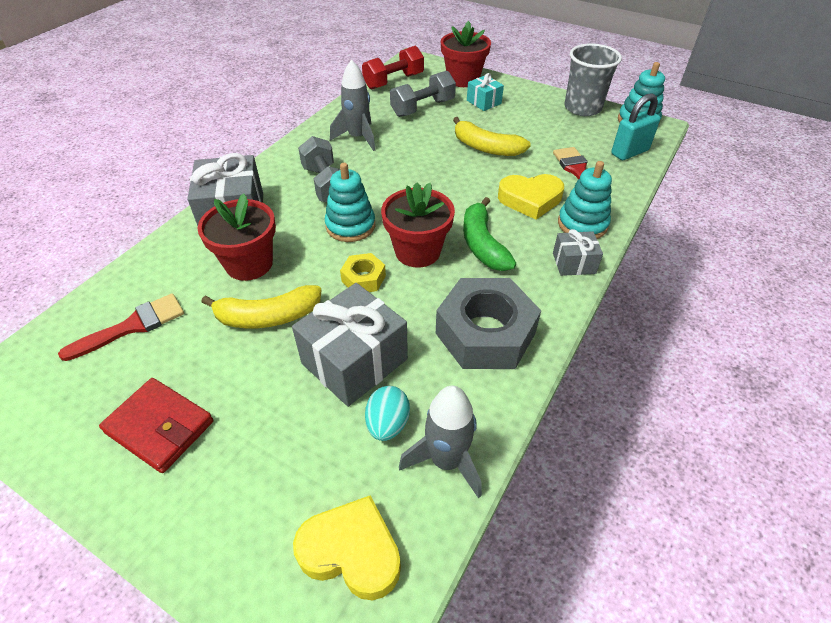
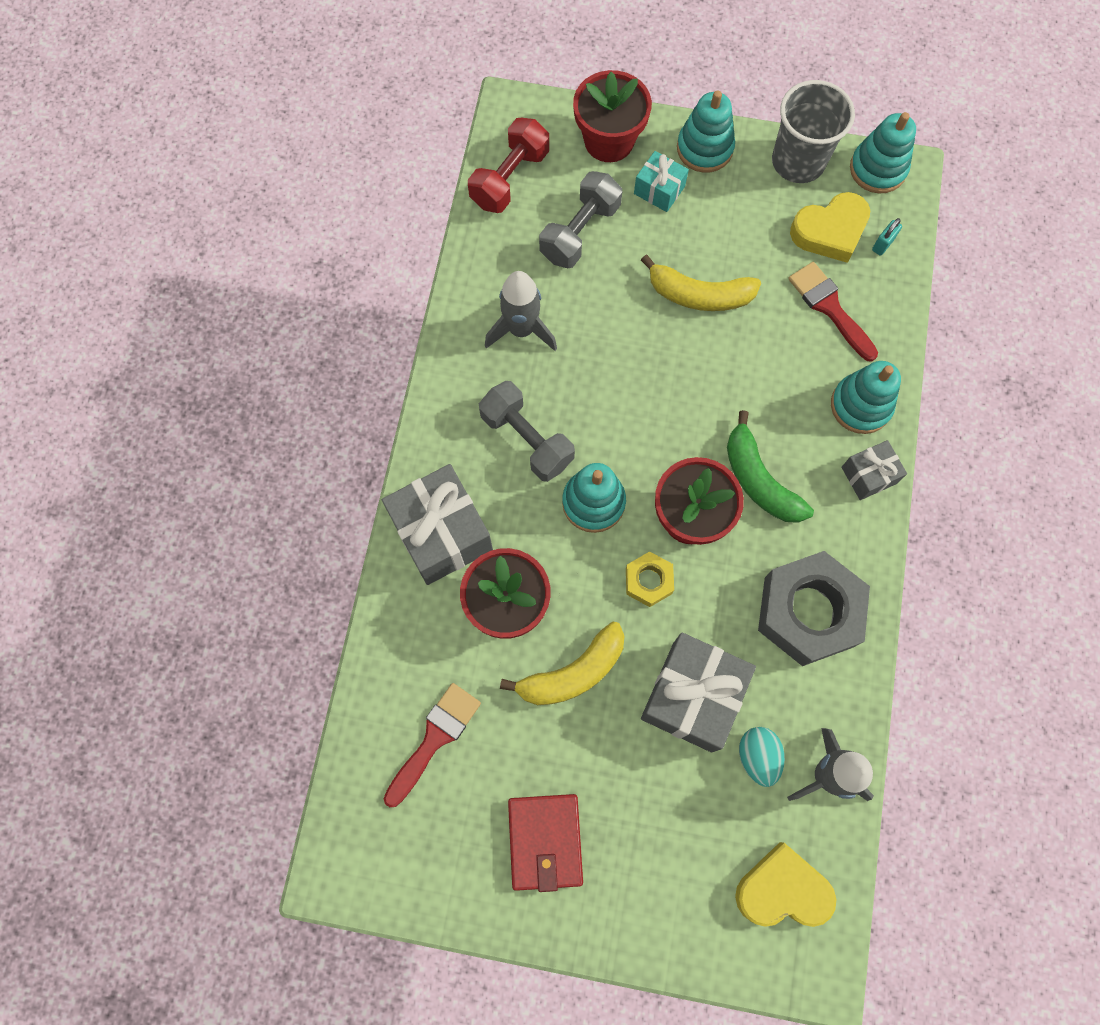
camera: 20 degrees left, 25 degrees up
red wallet [99,378,214,473] -> red wallet turned 75 degrees clockwise [508,794,583,892]
yellow heart [498,174,564,220] -> yellow heart moved to [790,192,870,263]
turquoise padlock [611,93,661,160] -> turquoise padlock [872,218,902,256], size x0.50
none -> turquoise stacking toy [677,90,735,173]

